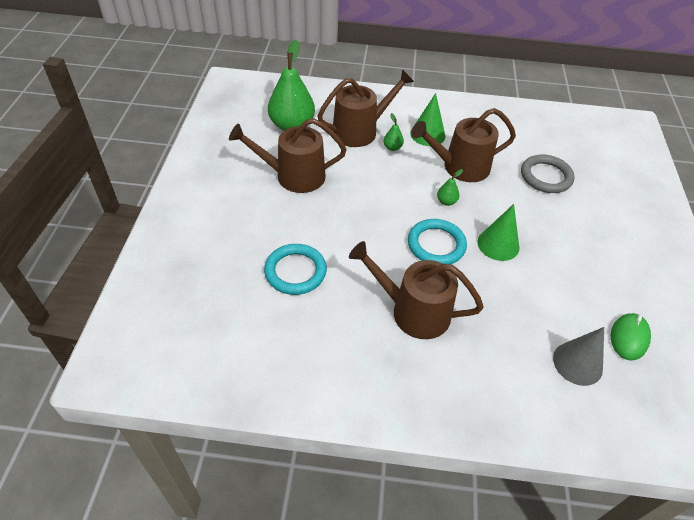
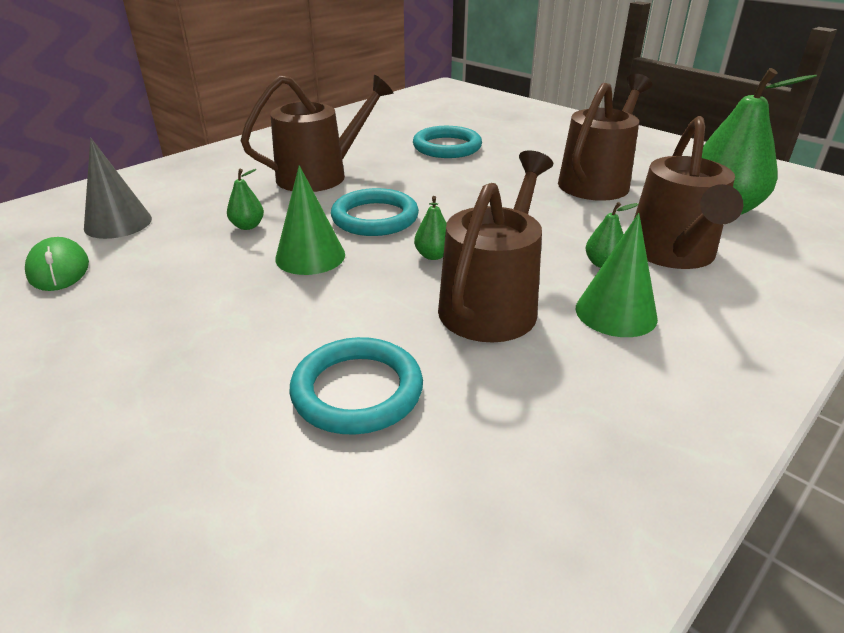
camera: 130 degrees right, 15 degrees down
grey ring [521,155,575,193] -> turquoise ring [289,337,423,435]
none -> green pear [227,169,264,230]

